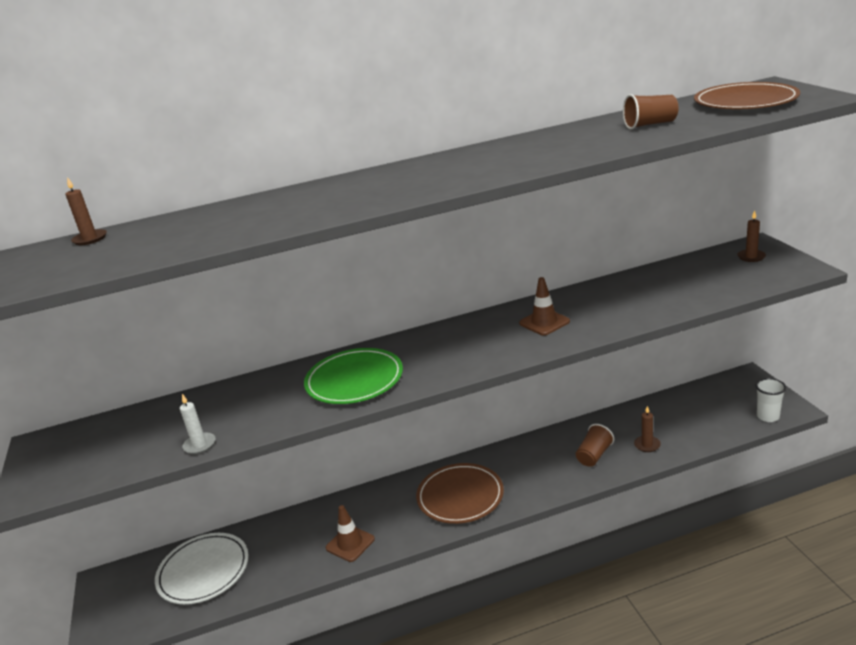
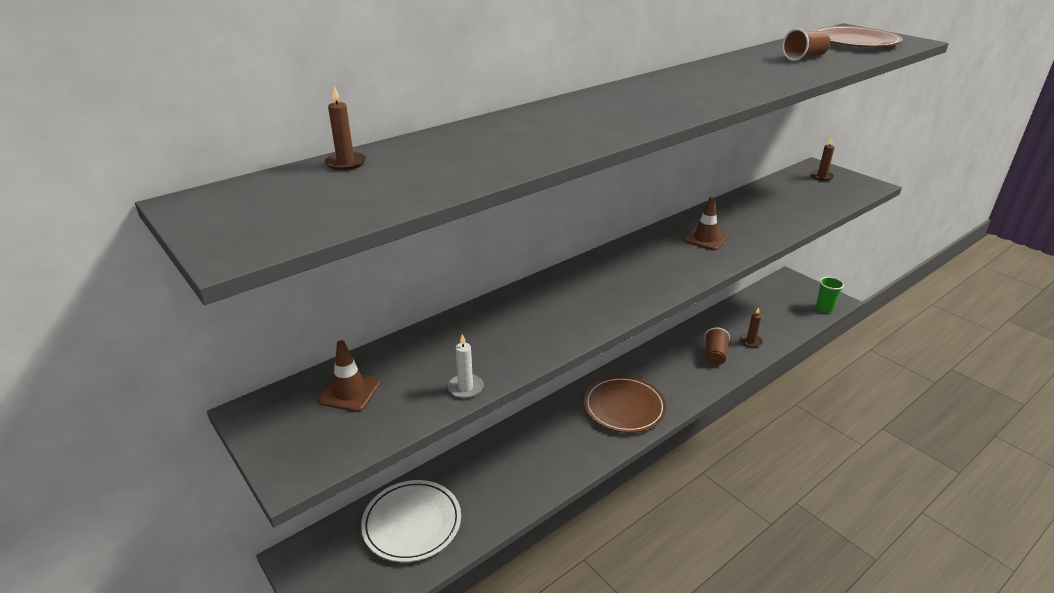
camera: 25 degrees left, 5 degrees up
green plate [304,348,403,404] -> none
brown traffic cone [326,505,375,562] -> brown traffic cone moved to [318,340,381,412]
white cup [756,378,786,422] -> green cup [816,277,844,313]

